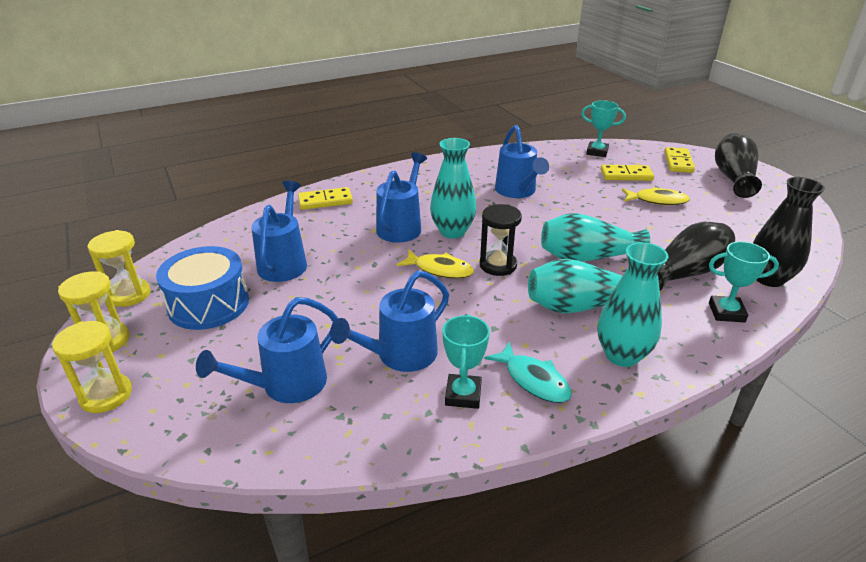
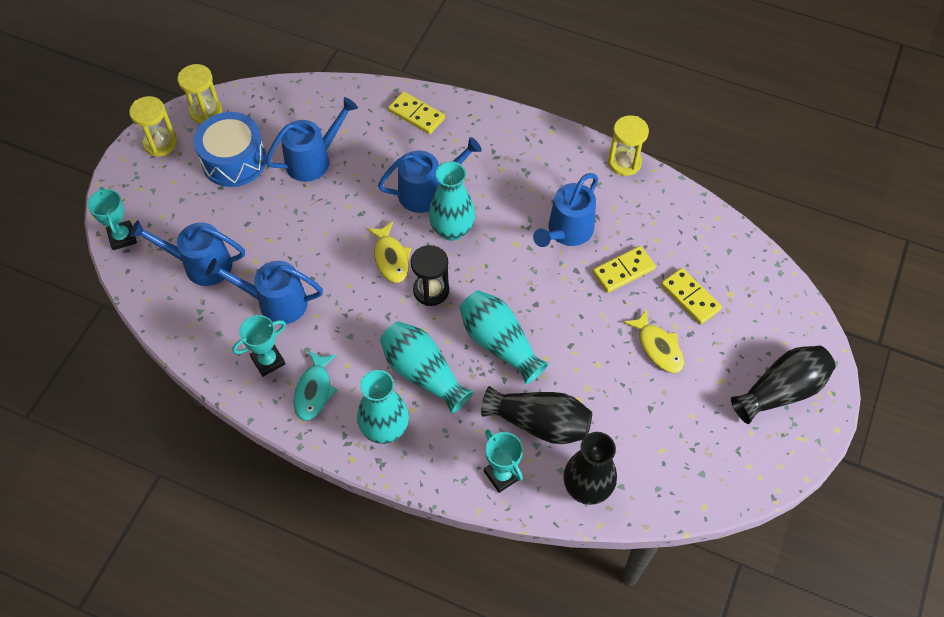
camera: 50 degrees right, 25 degrees up
yellow hourglass [52,321,132,413] -> yellow hourglass moved to [608,115,649,176]
turquoise trophy [581,100,626,157] -> turquoise trophy moved to [87,187,137,250]
yellow domino [664,147,695,173] -> yellow domino moved to [593,246,656,293]

